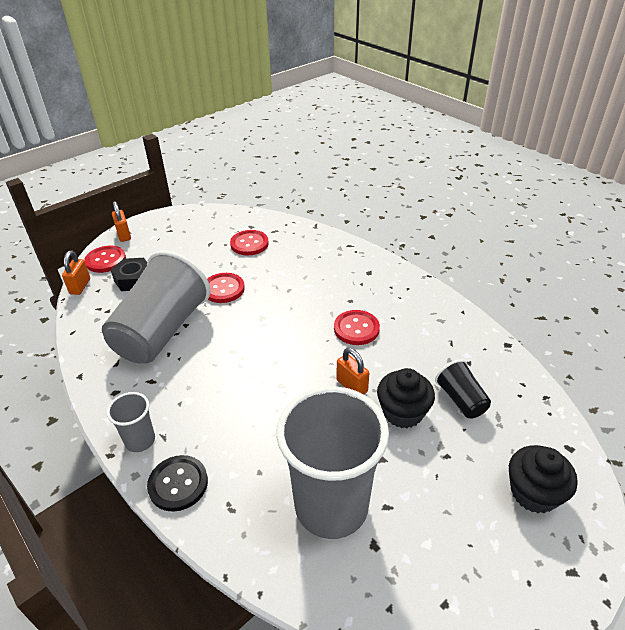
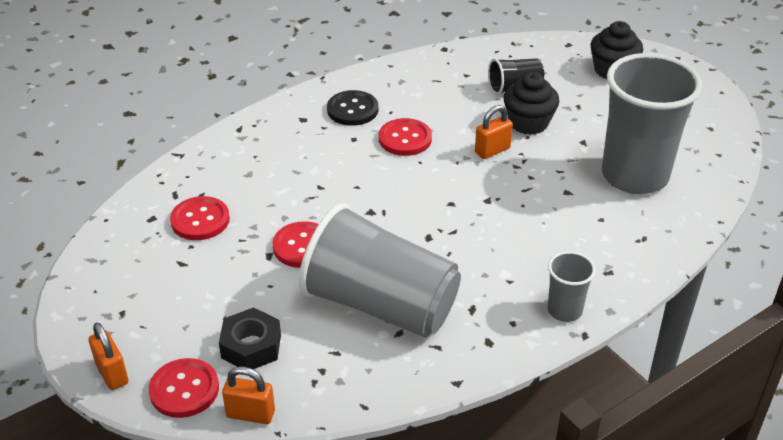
camera: 85 degrees left, 0 degrees up
orange padlock [112,201,131,242] -> orange padlock turned 75 degrees clockwise [88,323,129,390]
black button [147,455,208,512] -> black button moved to [327,90,378,126]

